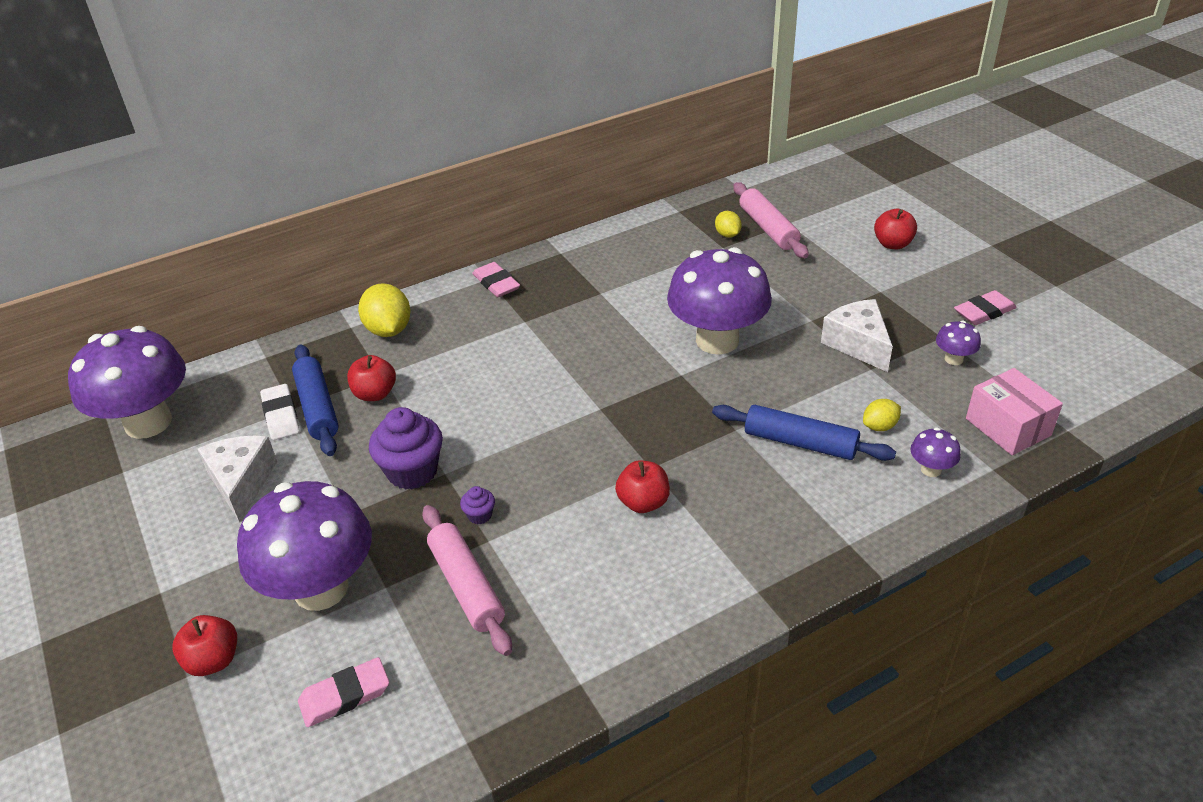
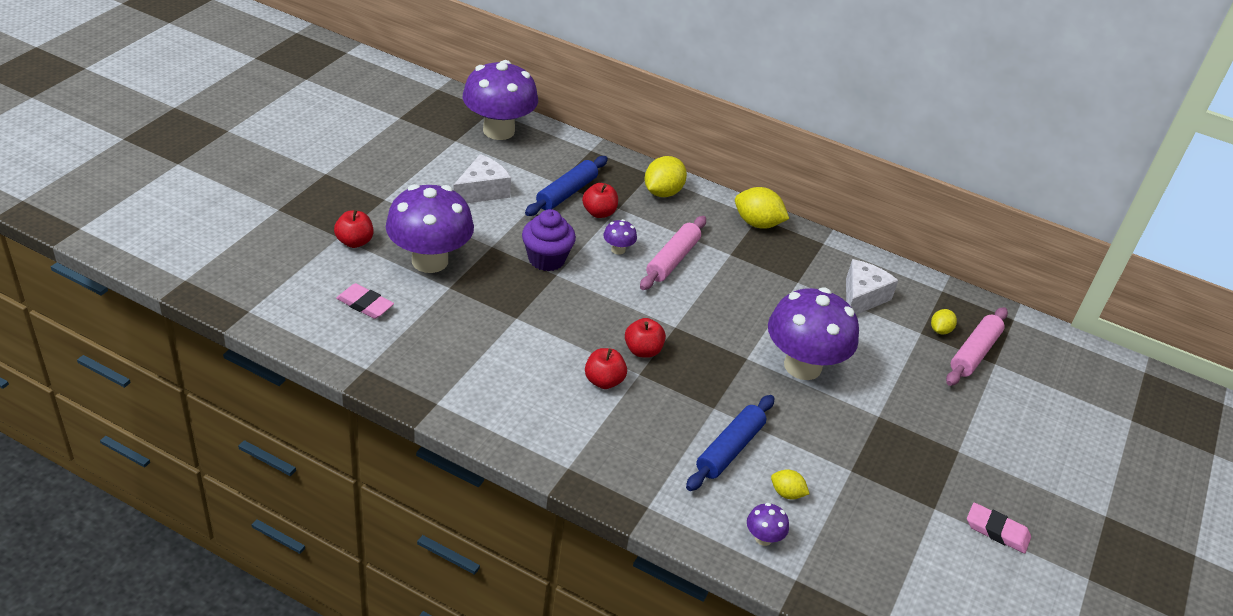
camera: 50 degrees right, 0 degrees up
white eraser [260,384,300,440] -> none
pink rolling pin [422,505,512,656] -> pink rolling pin moved to [640,216,706,290]
purple cupcake [460,486,495,524] -> none
pink eraser [472,262,520,297] -> yellow lemon [735,187,789,229]
blue rolling pin [712,405,896,461] -> blue rolling pin turned 45 degrees clockwise [686,395,775,491]
white cheese [821,299,893,372] -> white cheese moved to [846,259,899,315]
red apple [874,209,917,249] -> red apple moved to [625,318,666,358]
purple mushroom [936,321,981,365] -> purple mushroom moved to [603,219,637,255]
pink box [966,368,1063,455] -> none

